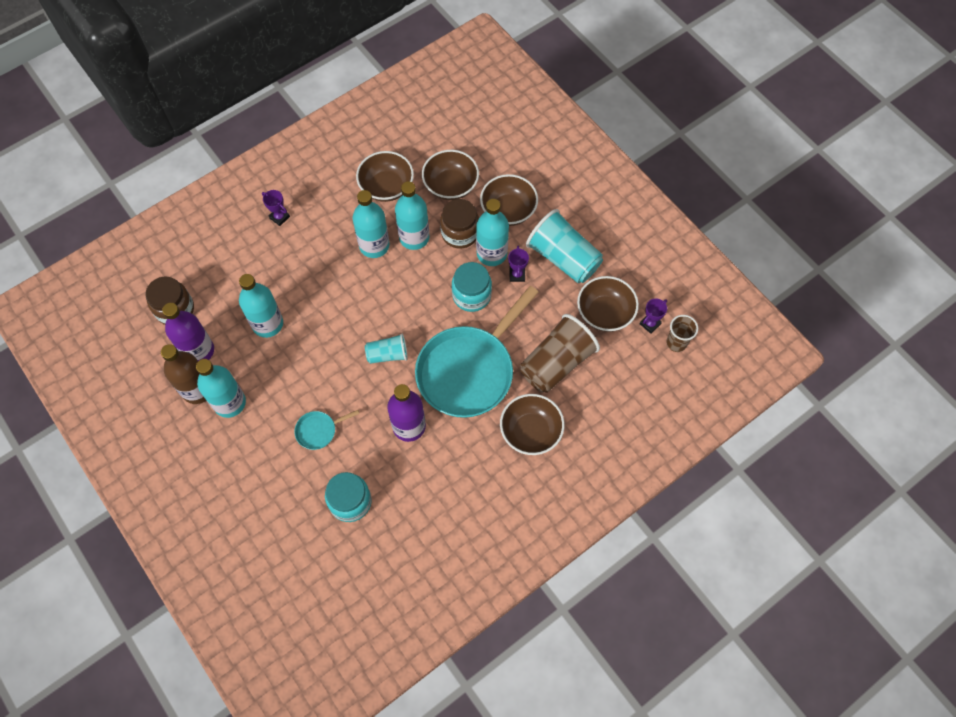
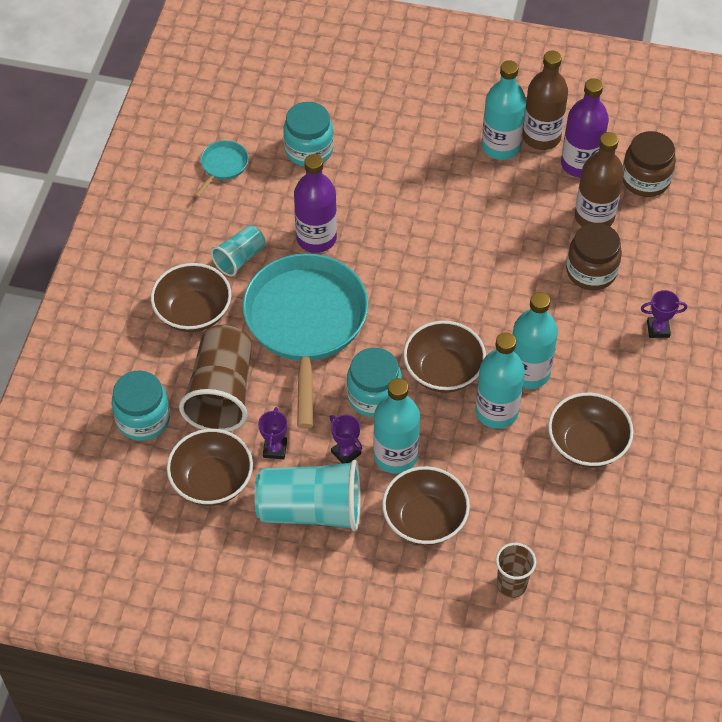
camera: 140 degrees right, 10 degrees down
turquoise bottle [239,274,283,338] -> none
turquoise pan [294,410,360,450] -> turquoise pan moved to [194,140,249,198]
turquoise cup [365,333,408,364] -> turquoise cup moved to [211,225,265,276]
brown bowl [422,150,479,200] -> brown bowl moved to [403,321,486,393]
brown jar [440,199,479,249] -> brown jar moved to [566,223,622,290]
purple trophy [639,299,667,334] -> purple trophy moved to [258,407,287,459]
brown cup [666,315,698,352] -> brown cup moved to [496,543,536,598]
none -> turquoise jar [112,370,170,441]
none -> brown bottle [575,132,624,226]

